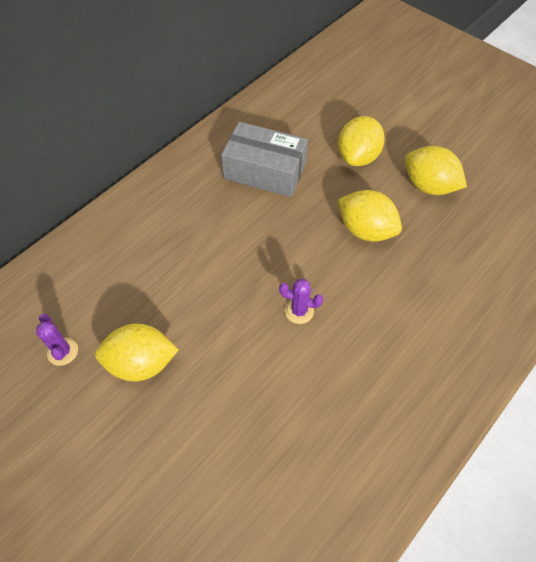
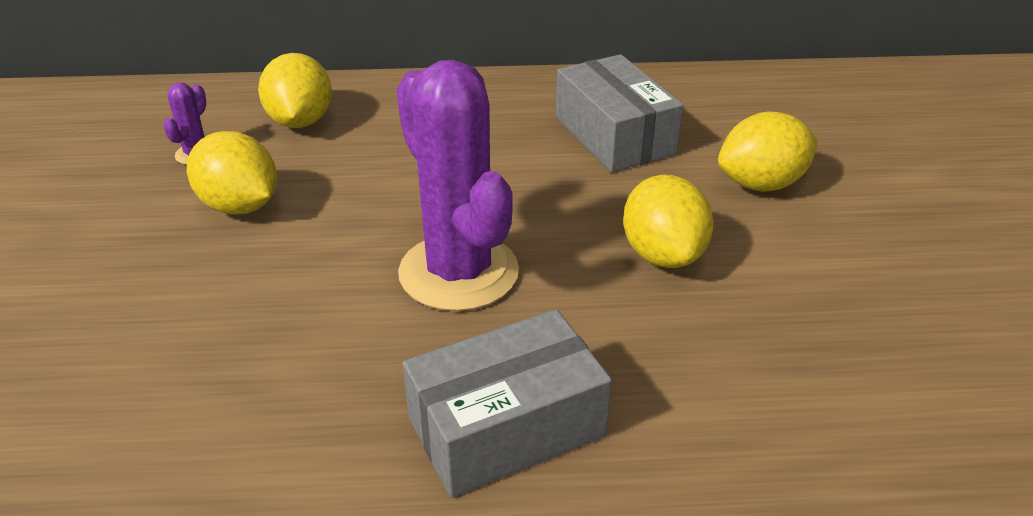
camera: 45 degrees right, 20 degrees down
purple cactus [279,279,323,324] -> purple cactus [397,60,519,311], size x2.45
yellow lemon [405,146,467,195] -> yellow lemon moved to [258,53,332,128]
none -> grey box [402,309,612,498]

